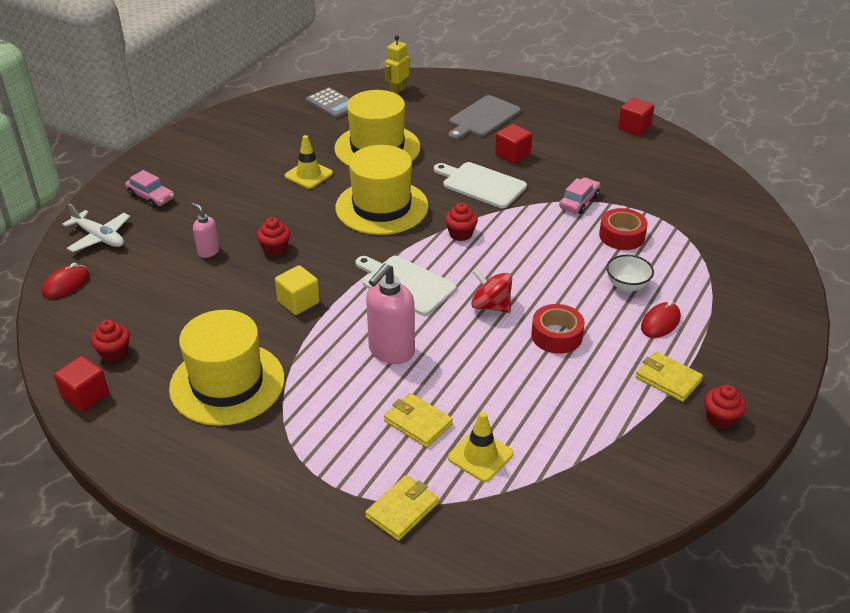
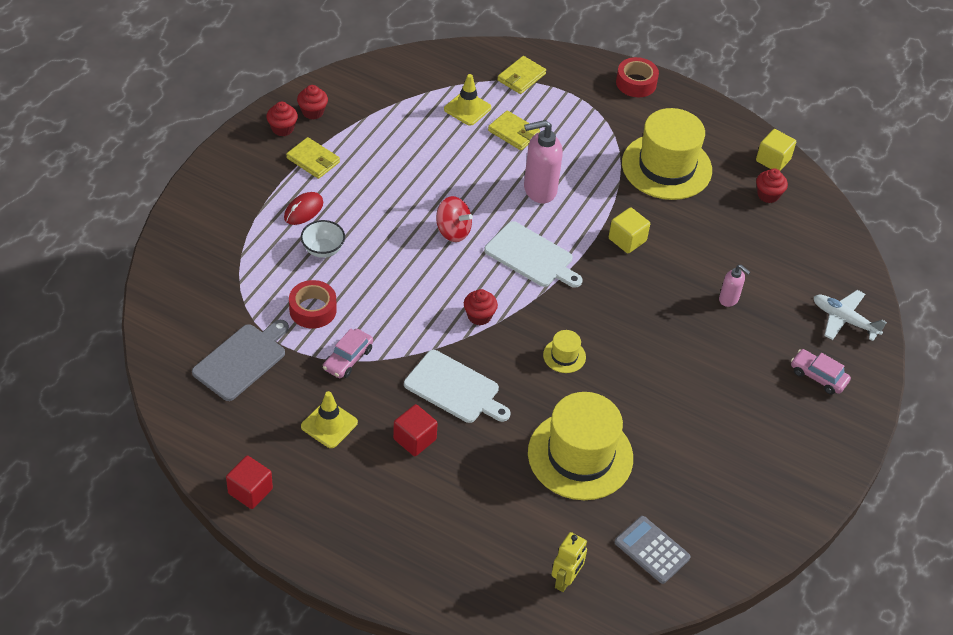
camera: 175 degrees right, 10 degrees up
red mouse [42,263,89,298] -> none
red cube [54,356,109,412] -> yellow cube [756,129,796,171]
red cupcake [256,217,290,256] -> red cupcake moved to [297,85,328,120]
yellow traffic cone [285,135,333,189] -> yellow traffic cone moved to [301,391,358,448]
yellow hat [335,145,429,235] -> yellow hat [543,330,586,373], size x0.43
pink soap dispenser [366,263,415,364] -> pink soap dispenser turned 135 degrees counterclockwise [524,120,563,203]
grey cutting board [449,95,521,140] -> grey cutting board moved to [192,320,289,401]
red tape [531,304,585,354] -> red tape moved to [616,57,659,97]

